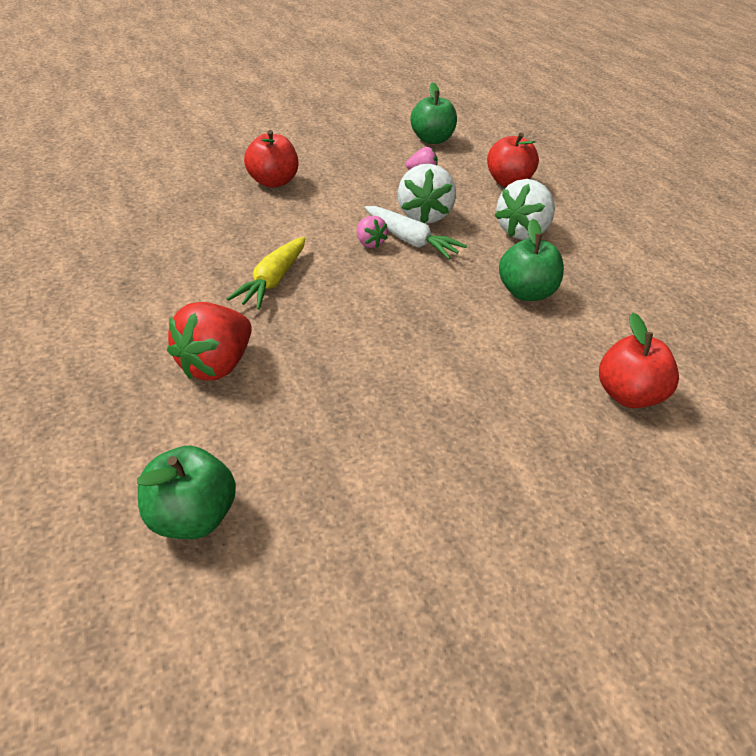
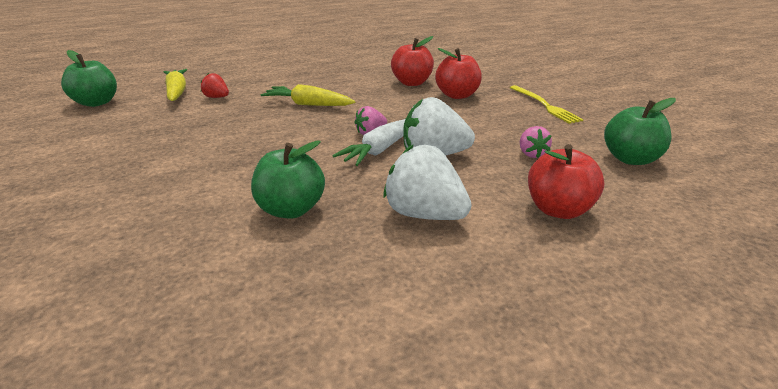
camera: 90 degrees right, 10 degrees down
red strawberry [167,302,252,380] -> red strawberry [201,73,229,98], size x0.52
red apple [599,313,679,408] -> red apple moved to [391,36,434,86]
none -> yellow carrot [163,69,187,101]
none -> yellow fork [510,85,583,124]

